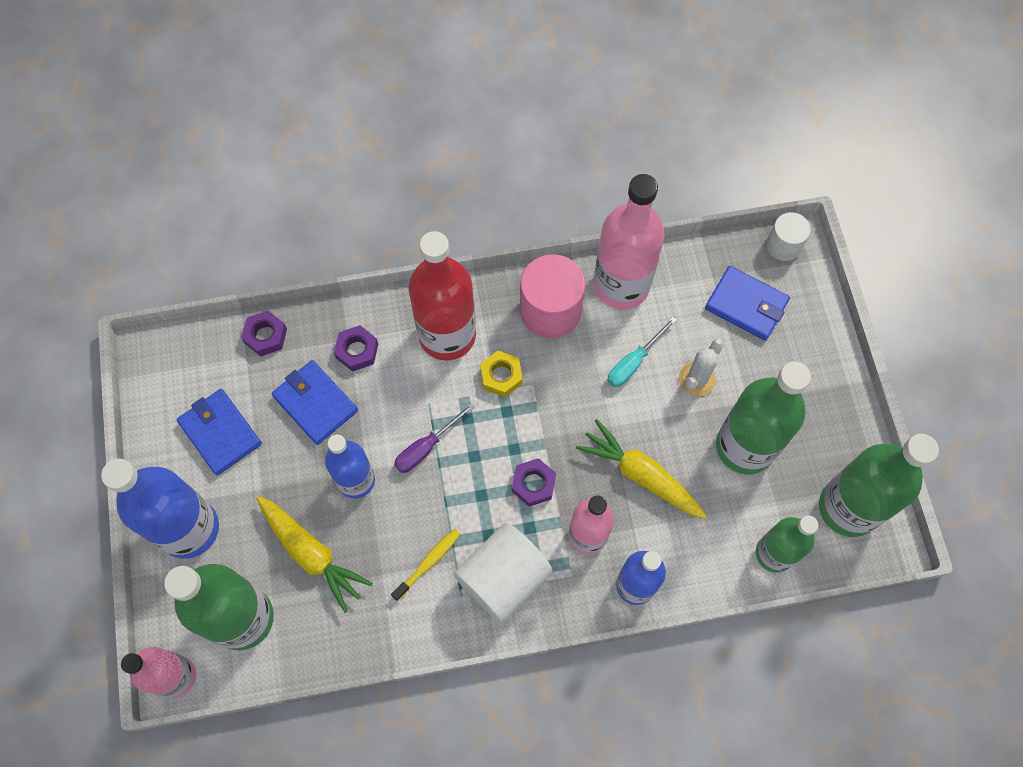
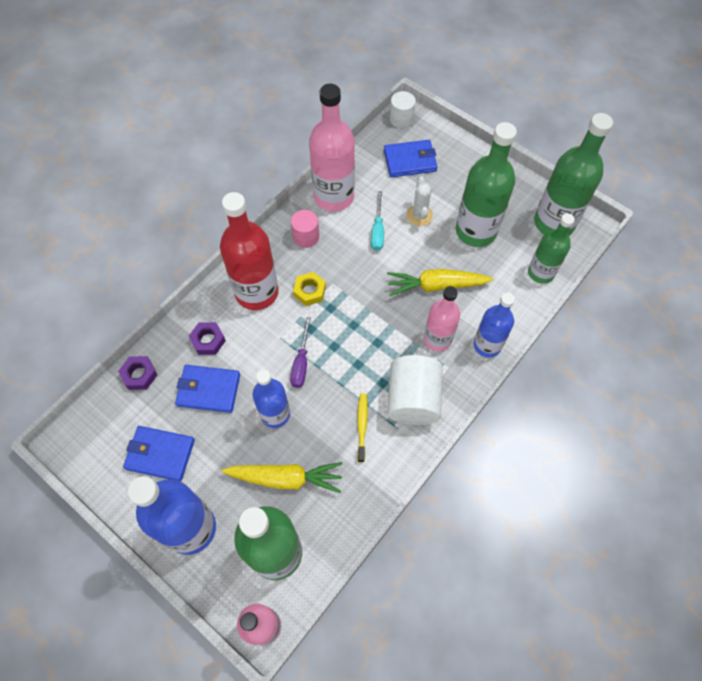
camera: 40 degrees left, 5 degrees down
purple nut [512,458,556,507] -> none
pink cylinder [520,254,586,338] -> pink cylinder [291,210,319,248], size x0.58

